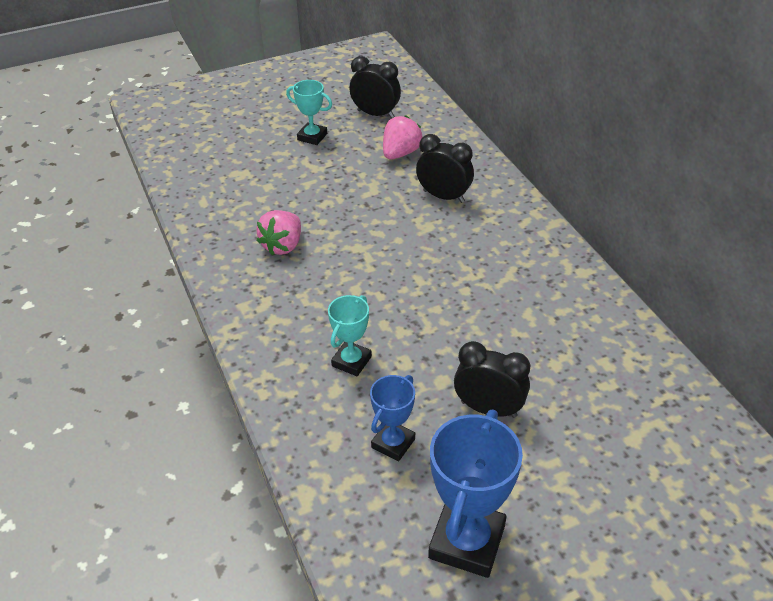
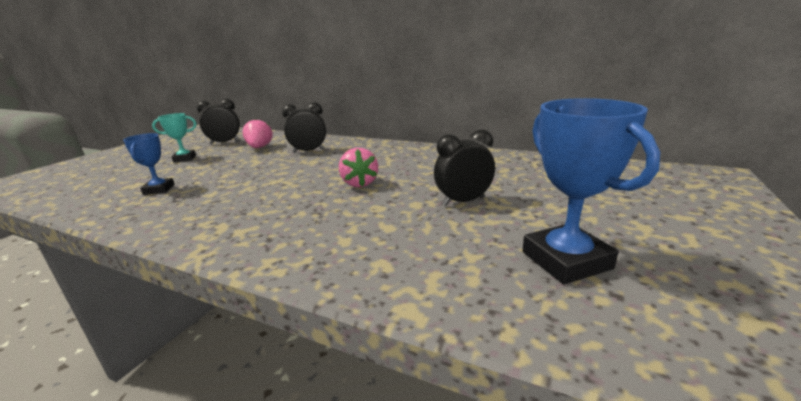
camera: 40 degrees left, 20 degrees down
pink strawberry [256,210,301,255] -> pink strawberry moved to [339,148,378,187]
turquoise trophy [328,295,372,376] -> none
blue trophy [370,375,415,462] -> blue trophy moved to [123,133,175,195]

